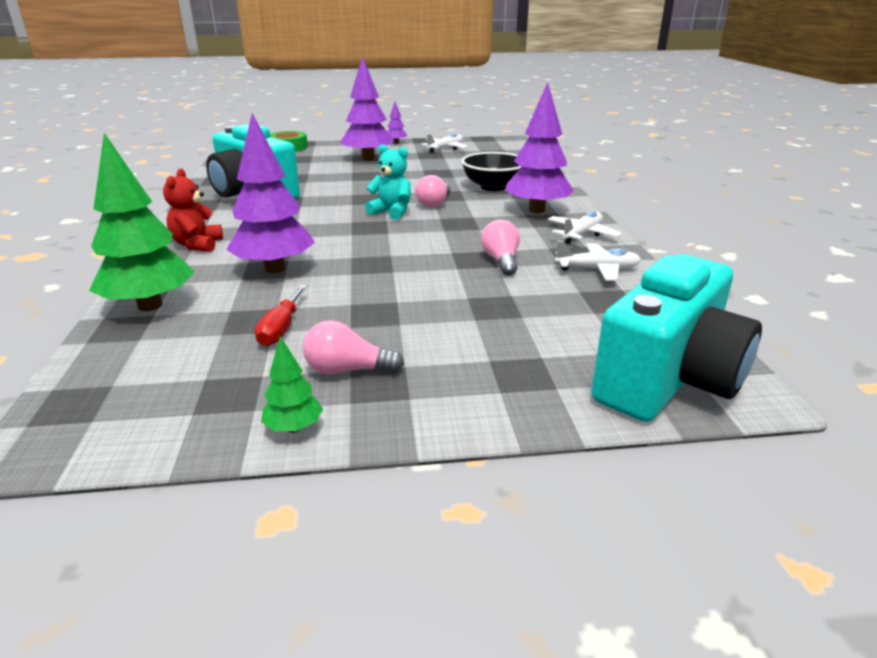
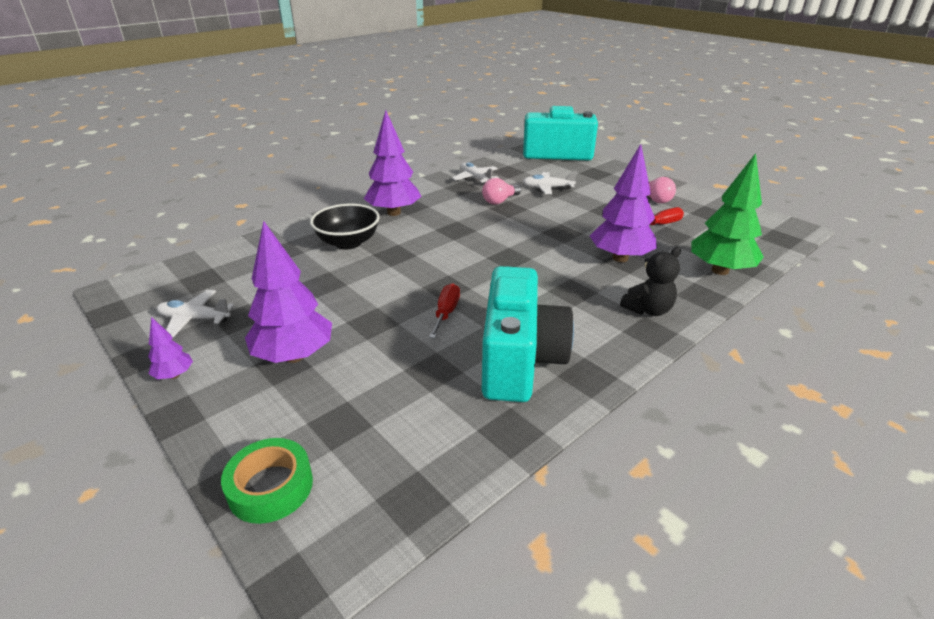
camera: 125 degrees left, 5 degrees up
red teddy bear [163,169,223,252] -> black teddy bear [620,247,681,316]
green tree [261,336,323,433] -> none
turquoise teddy bear [365,144,411,220] -> none
pink light bulb [415,175,451,207] -> none
white plane [548,211,622,244] -> white plane moved to [522,171,577,194]
none -> red screwdriver [429,283,460,338]

